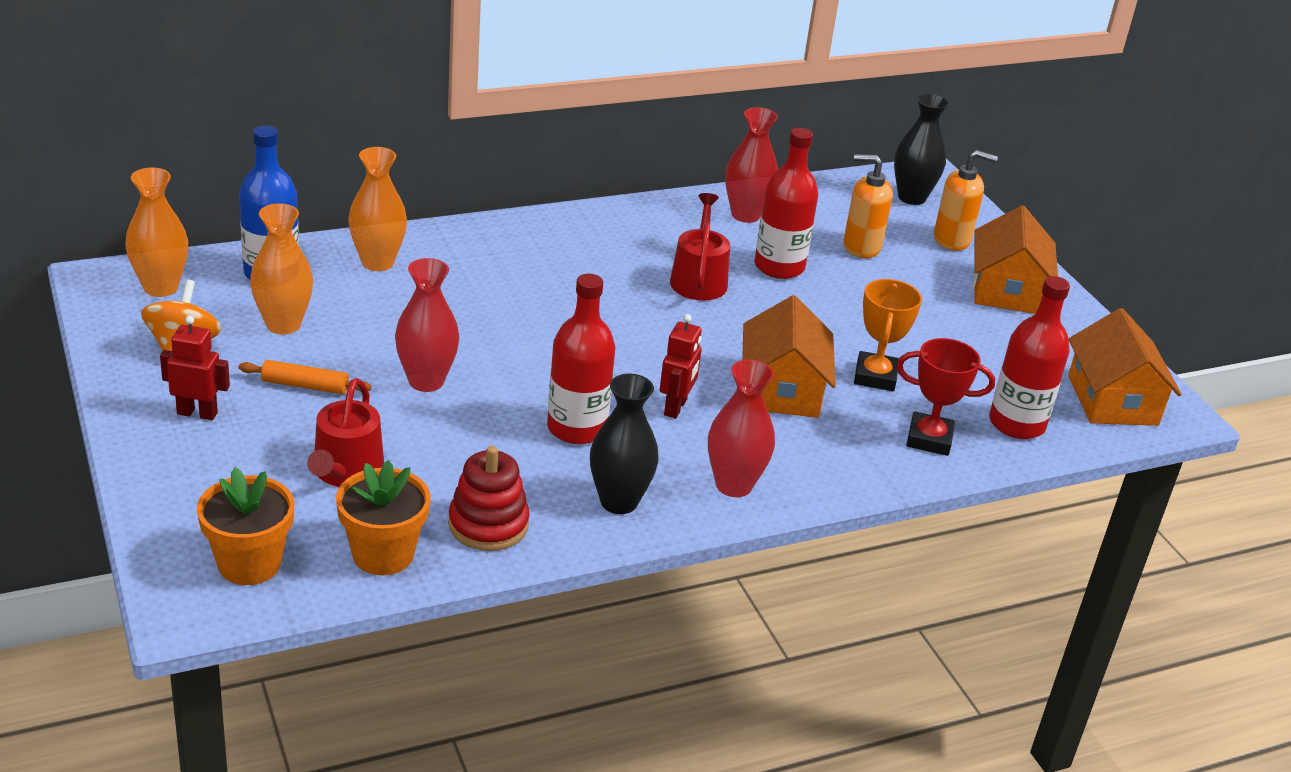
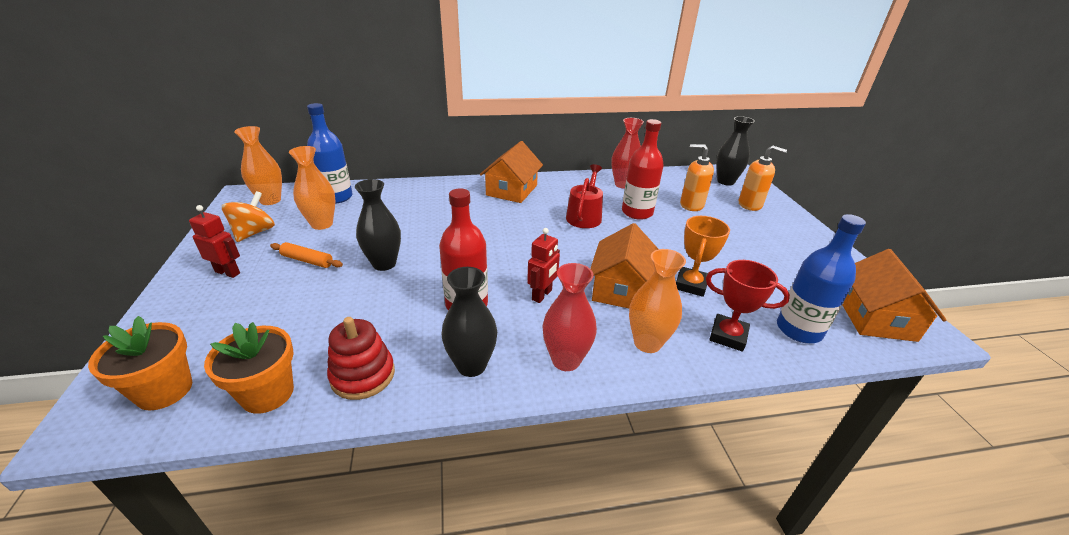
camera: 15 degrees right, 0 degrees up
red watering can [307,378,384,487] -> none
orange vase [348,147,407,271] -> orange vase moved to [629,249,686,353]
red vase [395,258,460,392] -> black vase [355,179,401,271]
orange house [973,205,1058,314] -> orange house moved to [480,141,543,203]
red bottle [989,276,1070,439] -> blue bottle [777,214,866,343]

